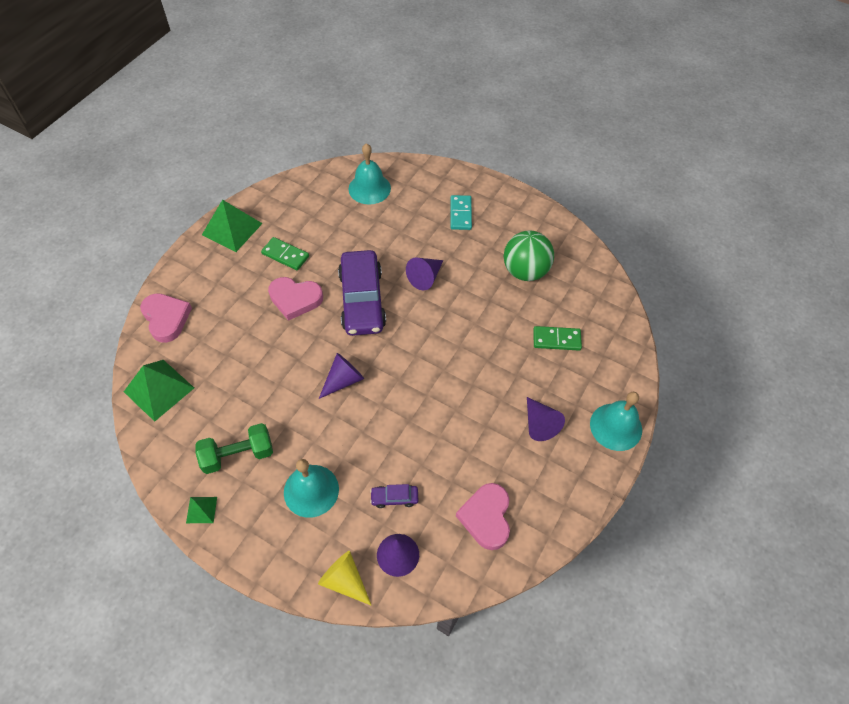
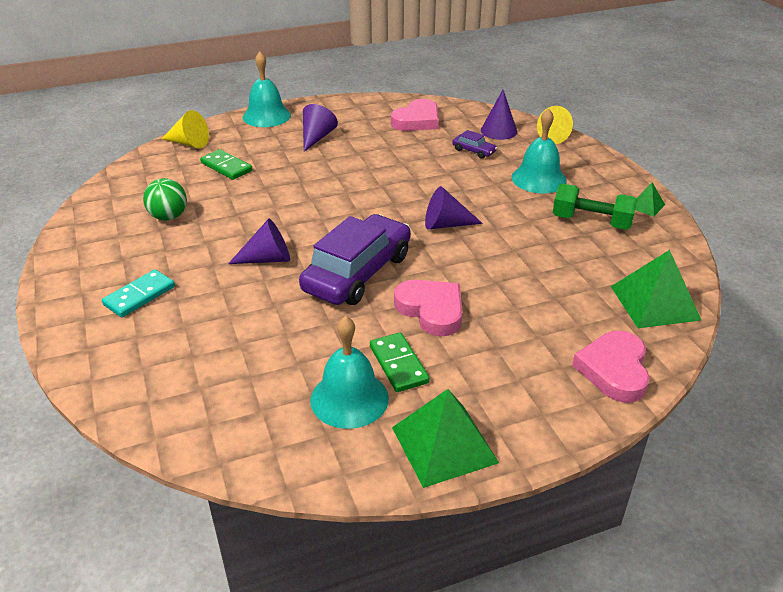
camera: 140 degrees left, 20 degrees down
turquoise bell [349,143,391,205] -> turquoise bell moved to [310,316,389,429]
green ball [504,230,554,281] -> green ball [143,178,187,221], size x0.66
none -> yellow cone [162,110,209,149]

